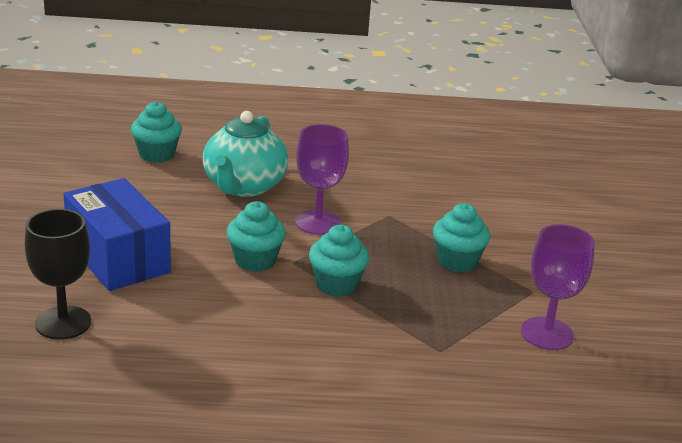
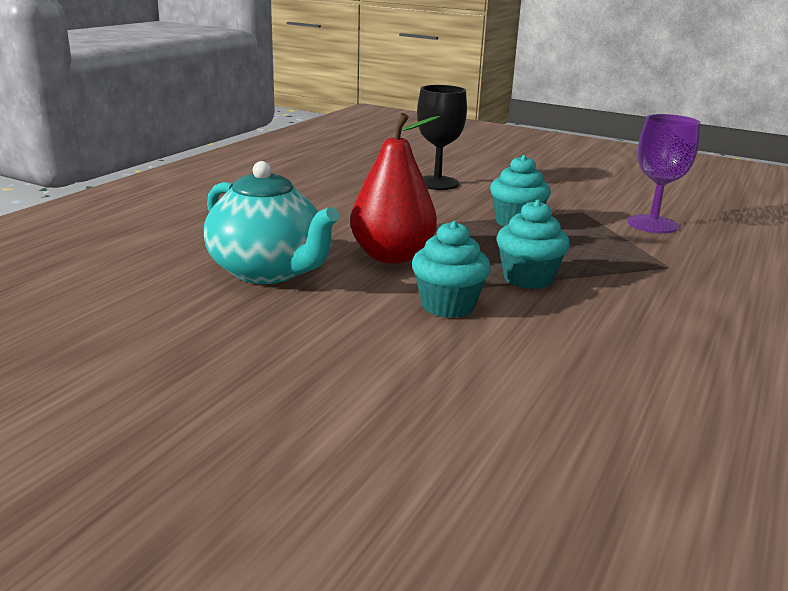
camera: 60 degrees left, 5 degrees down
black goblet [25,209,91,340] -> black goblet moved to [417,85,467,190]
blue box [63,178,171,291] -> none
turquoise cupcake [131,101,182,163] -> none
purple goblet [295,124,349,235] -> red pear [350,113,440,264]

